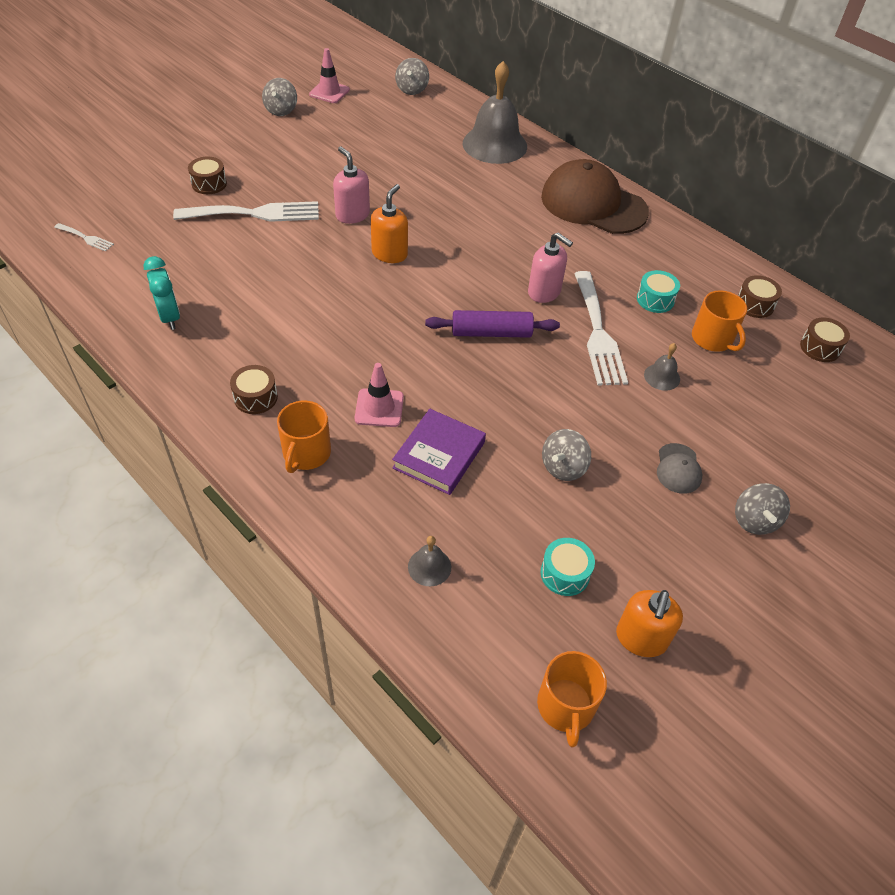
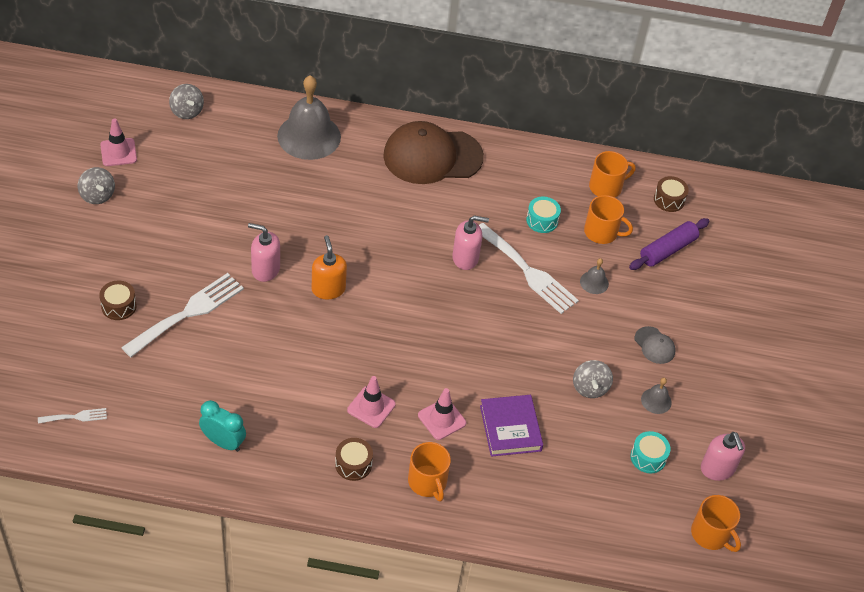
camera: 40 degrees left, 0 degrees up
grey bell [408,536,451,586] -> grey bell moved to [641,378,672,414]
purple rolling pin [425,310,560,338] -> purple rolling pin moved to [629,218,710,270]
orange soap dispenser [616,590,683,657] -> pink soap dispenser [701,432,745,481]
grey spinning top [735,483,790,535] -> none
brown drum [738,275,782,318] -> orange mug [589,151,636,198]
none -> pink traffic cone [347,376,396,428]

